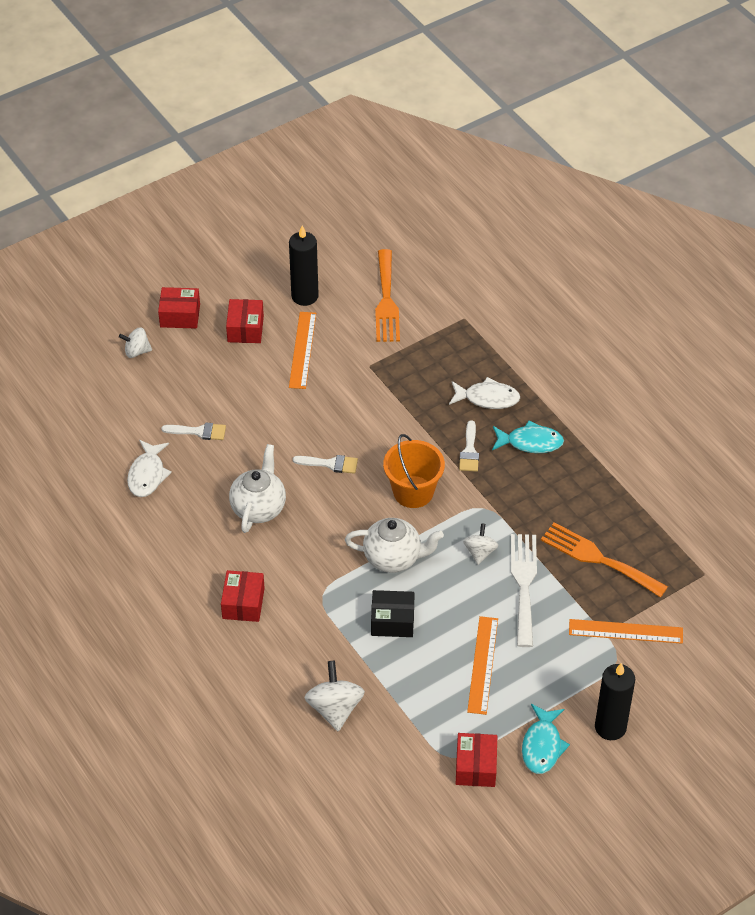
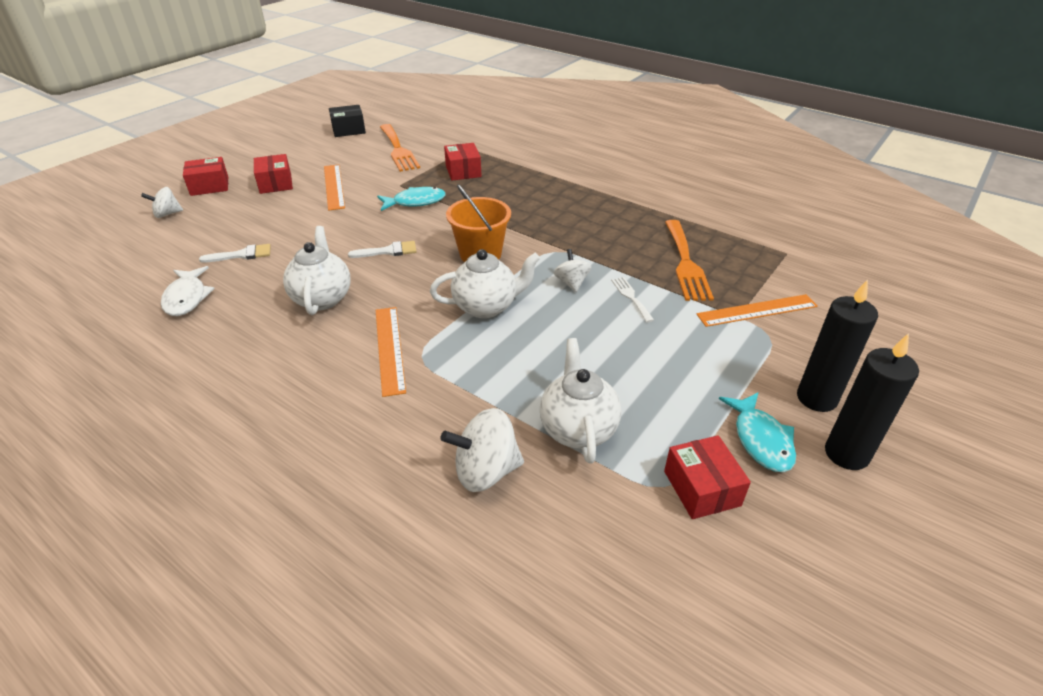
camera: 20 degrees left, 10 degrees down
red box [221,570,265,622] -> red box moved to [444,143,482,181]
black candle [289,226,319,306] -> black candle moved to [825,333,919,470]
white spinning top [304,661,365,731] -> white spinning top turned 75 degrees counterclockwise [441,408,524,492]
black box [371,590,415,637] -> black box moved to [329,105,366,137]
white fish [449,377,520,409] -> none
white brush [459,420,479,472] -> none
orange ruler [467,616,498,715] -> orange ruler moved to [376,307,406,397]
turquoise fish [492,421,564,453] -> turquoise fish moved to [377,187,446,211]
white fork [511,534,537,647] -> white fork [611,277,654,322], size x0.51
orange fork [541,522,668,597] -> orange fork turned 105 degrees counterclockwise [665,220,714,301]
none -> white teapot [540,338,621,464]

